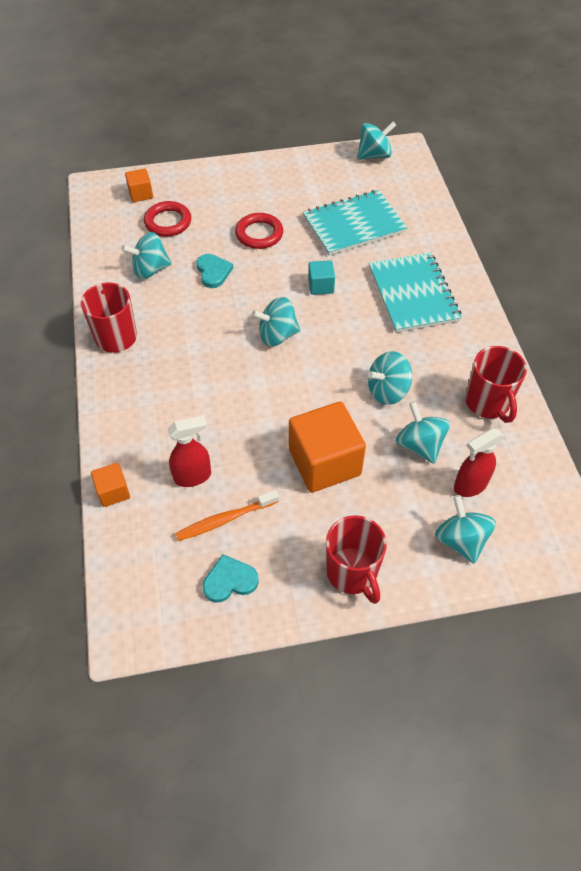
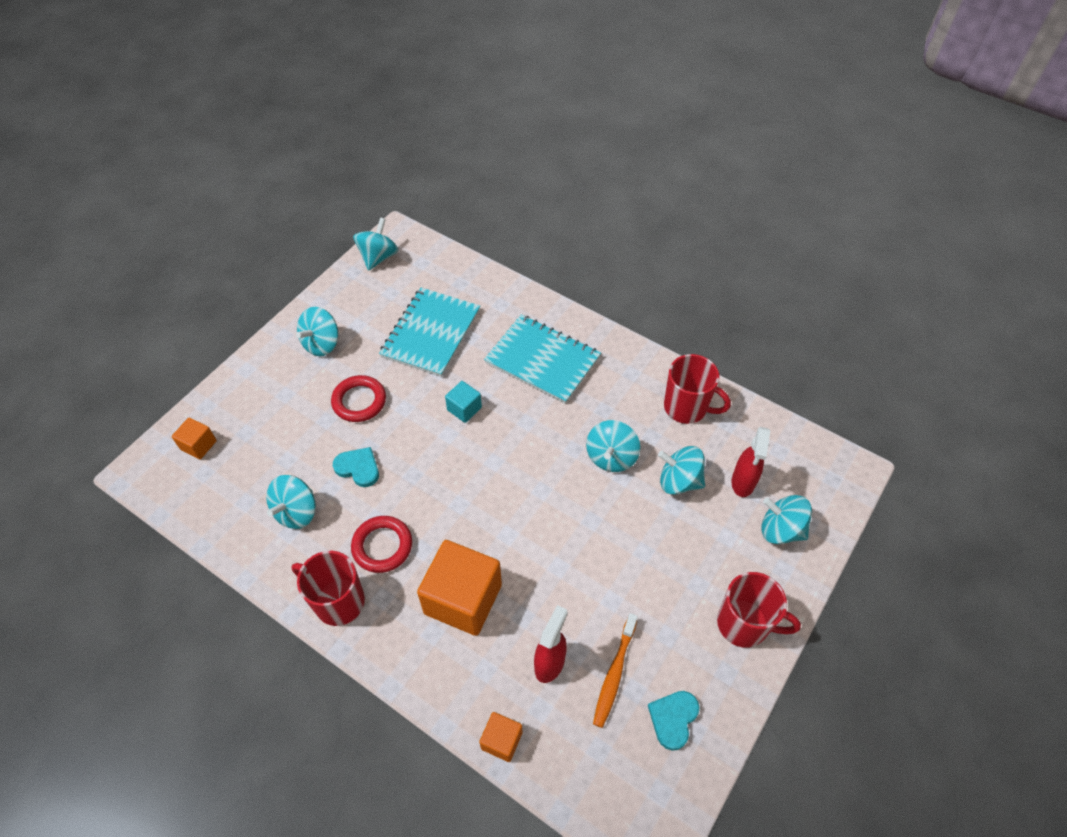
camera: 45 degrees left, 0 degrees up
red ring [144,201,191,237] -> red ring moved to [351,516,412,573]
turquoise spinning top [252,297,300,346] -> turquoise spinning top moved to [296,307,338,356]
orange cube [289,402,366,493] -> orange cube moved to [417,540,502,636]

